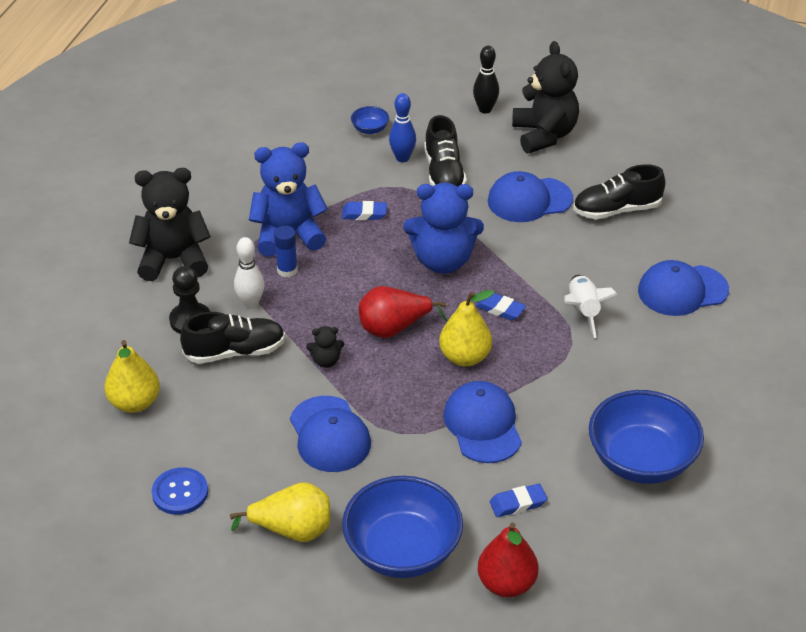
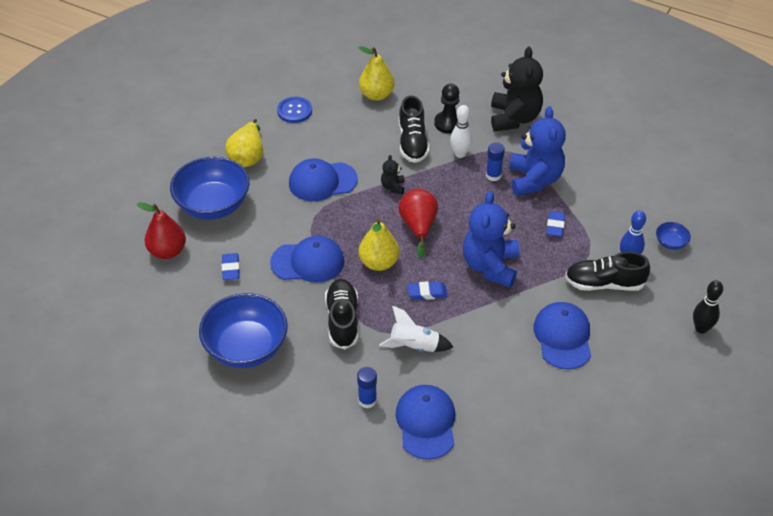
camera: 100 degrees right, 5 degrees up
blue eraser [476,293,526,320] -> blue eraser turned 45 degrees clockwise [408,281,448,300]
black teddy bear [512,41,579,153] -> none
black shoe [573,164,666,219] -> black shoe moved to [325,279,359,349]
none -> blue glue stick [357,367,377,408]

